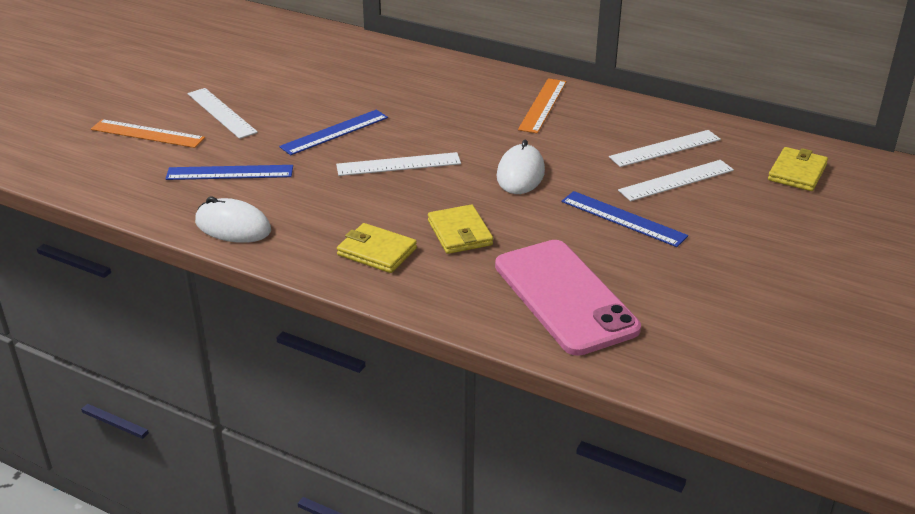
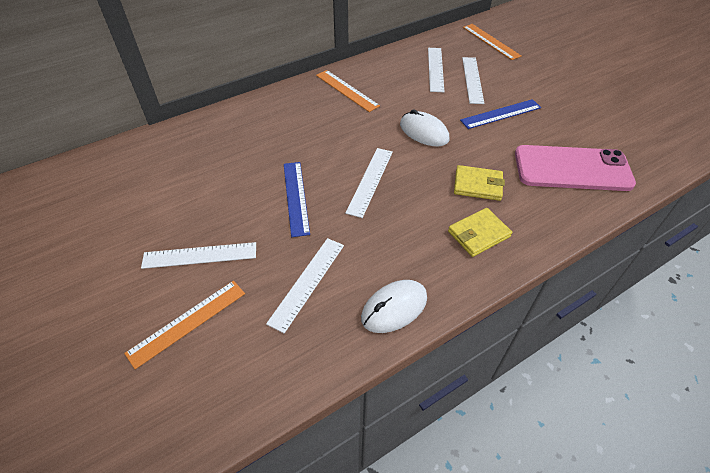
camera: 60 degrees left, 15 degrees up
blue ruler [165,165,293,180] -> white ruler [266,238,344,333]
yellow wallet [768,147,828,191] -> orange ruler [463,24,521,60]

